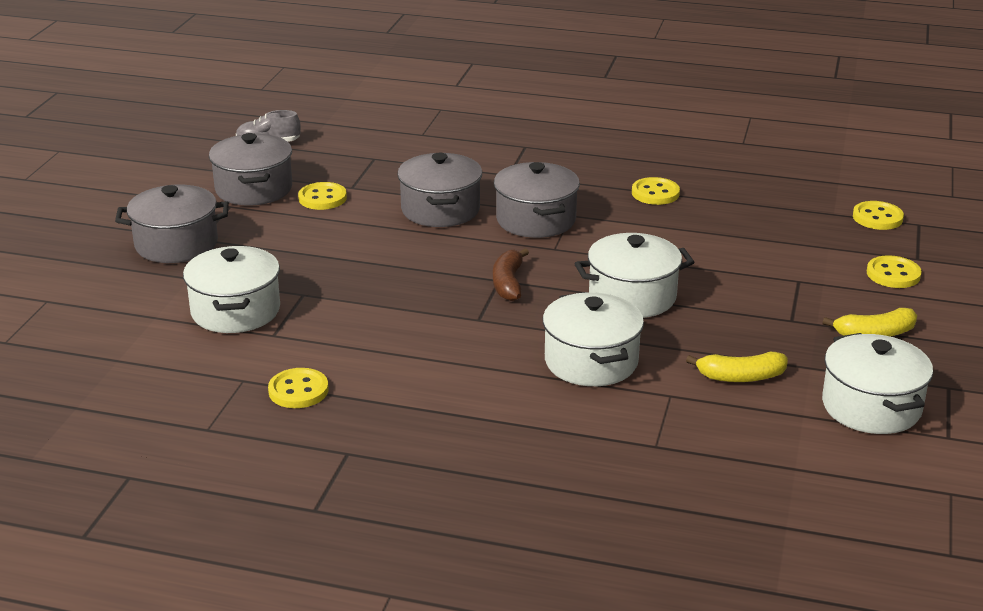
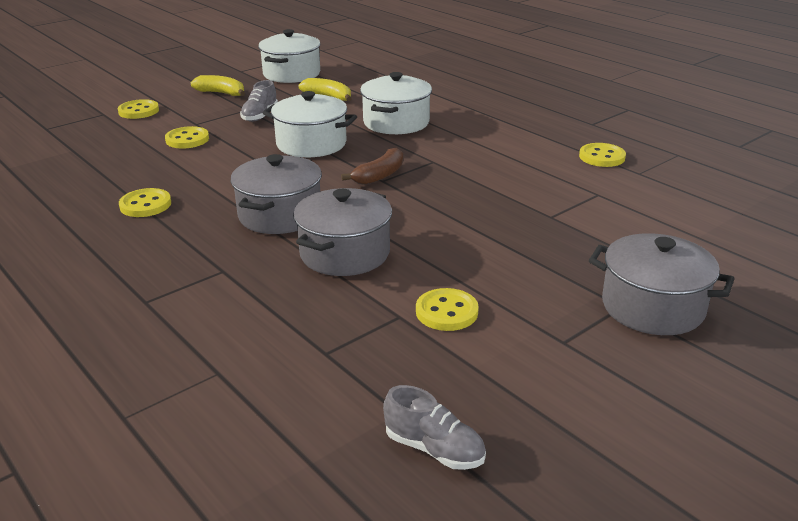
camera: 145 degrees left, 0 degrees up
white pot [183,246,280,333] -> none
grey pot [209,133,292,206] -> none
yellow button [853,201,904,230] -> yellow button moved to [165,126,209,149]
none -> grey shoe [240,80,278,122]

